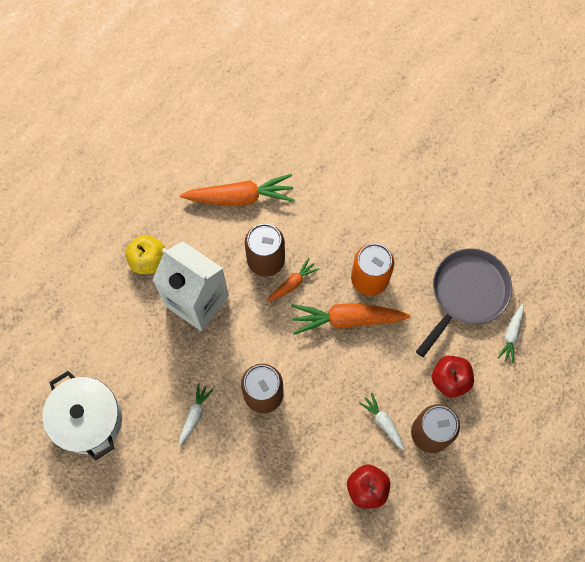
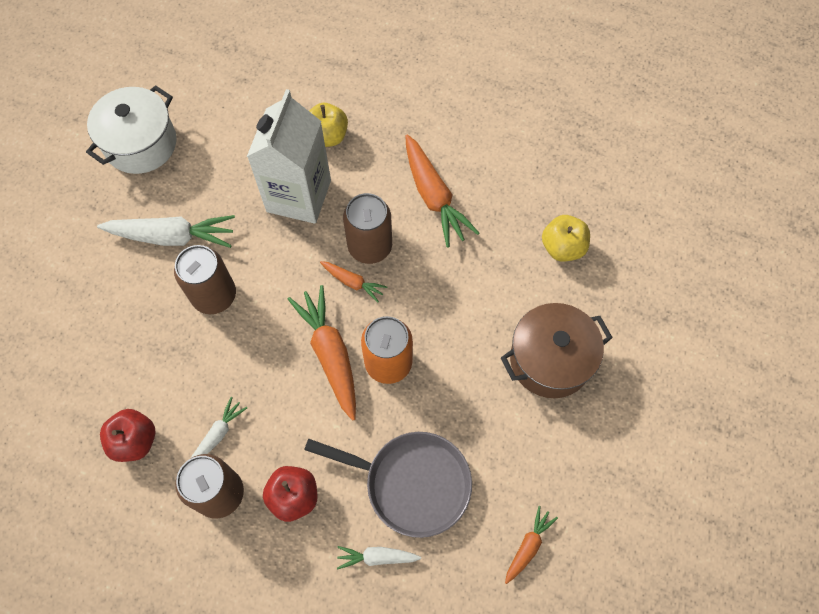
camera: 70 degrees right, 5 degrees down
white carrot [179,383,213,445] -> white carrot [97,215,235,248], size x1.89
none -> brown pot [501,303,613,398]
none -> orange carrot [505,506,558,584]
none -> yellow apple [542,215,590,262]

